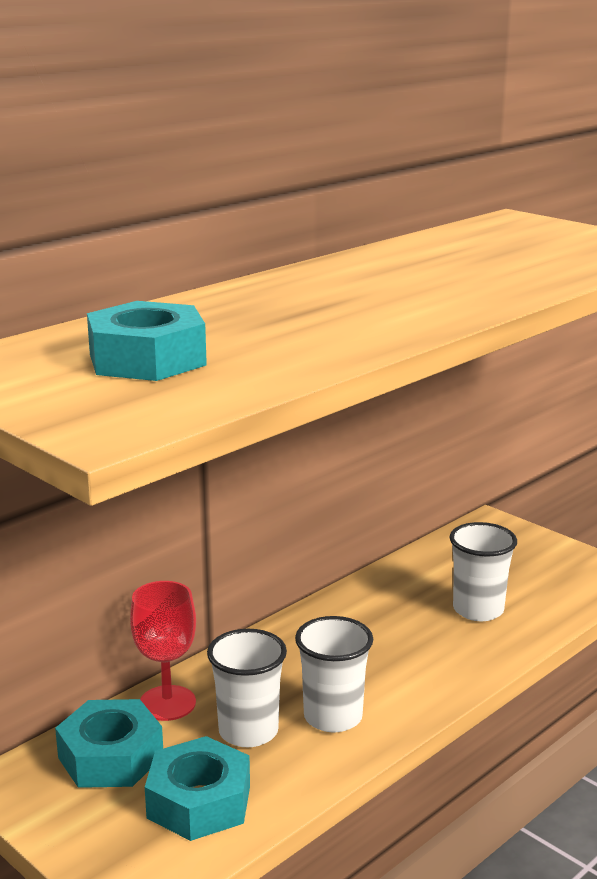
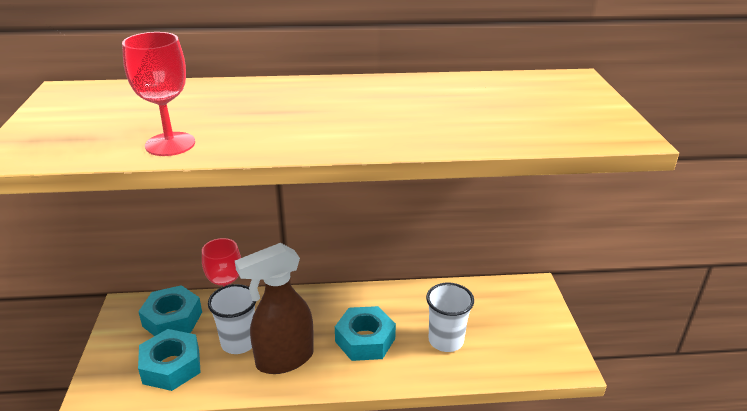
camera: 40 degrees right, 10 degrees up
turquoise nut [87,301,207,381] -> turquoise nut moved to [335,306,396,361]
white cup [295,616,373,732] -> brown spray bottle [235,243,314,374]
none -> red goblet [122,32,195,156]

